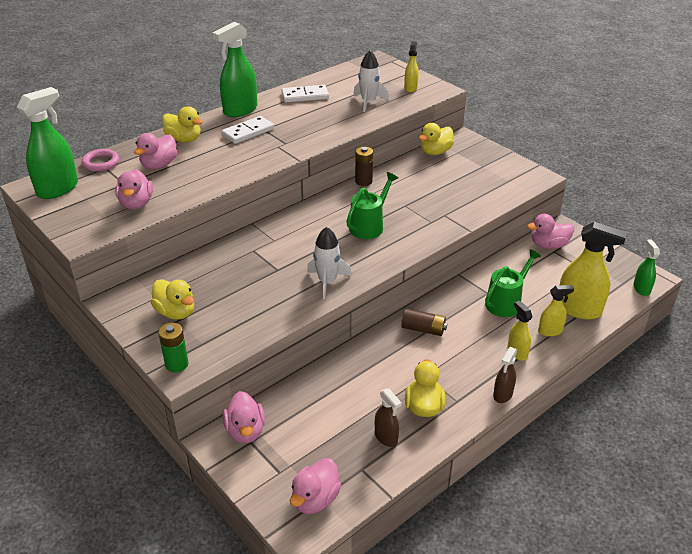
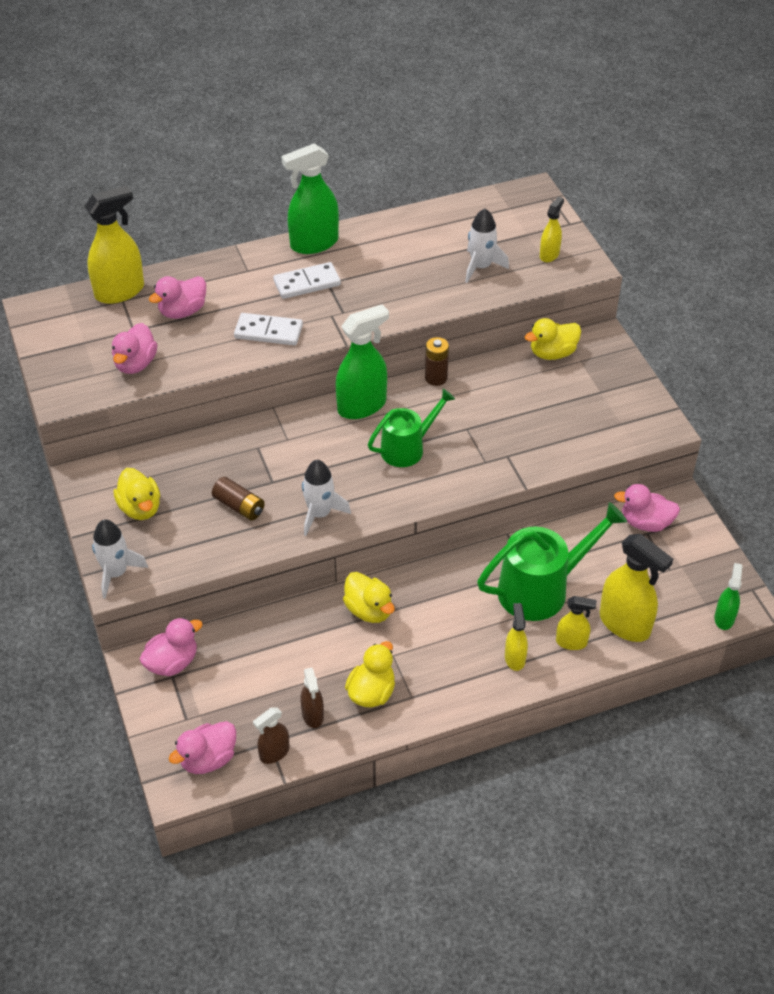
camera: 20 degrees right, 10 degrees up
green spray bottle [17,87,78,199] -> green spray bottle moved to [336,304,389,419]
pink ring [82,149,119,171] -> yellow spray bottle [84,186,144,304]
green battery [158,323,189,373] -> white rocket [92,519,148,599]
yellow duck [162,106,203,142] -> yellow duck moved to [343,572,395,623]
pink duck [223,391,265,443] -> pink duck turned 135 degrees counterclockwise [140,618,203,676]
white domino [282,85,329,102] -> white domino moved to [234,313,303,345]
brown battery [401,308,447,336] -> brown battery moved to [212,477,265,521]
green watering can [485,249,541,317] -> green watering can [477,502,627,621], size x1.55
brown spray bottle [493,347,517,403] -> brown spray bottle moved to [253,708,290,764]

